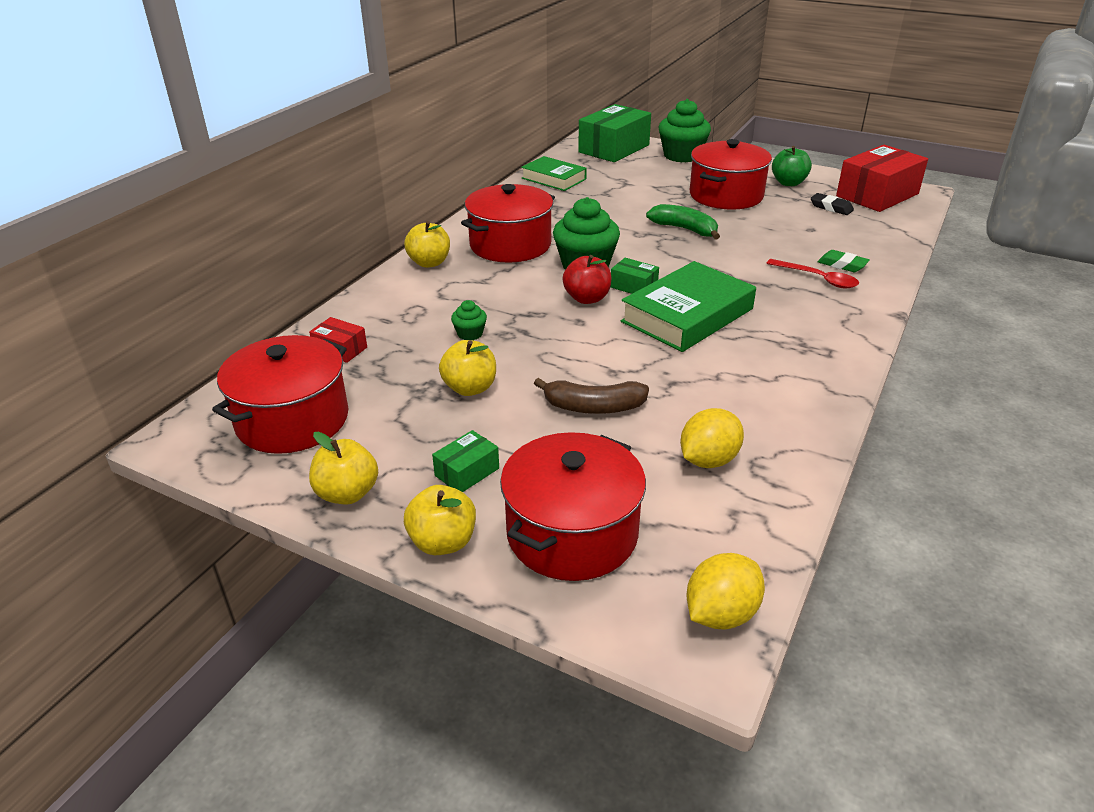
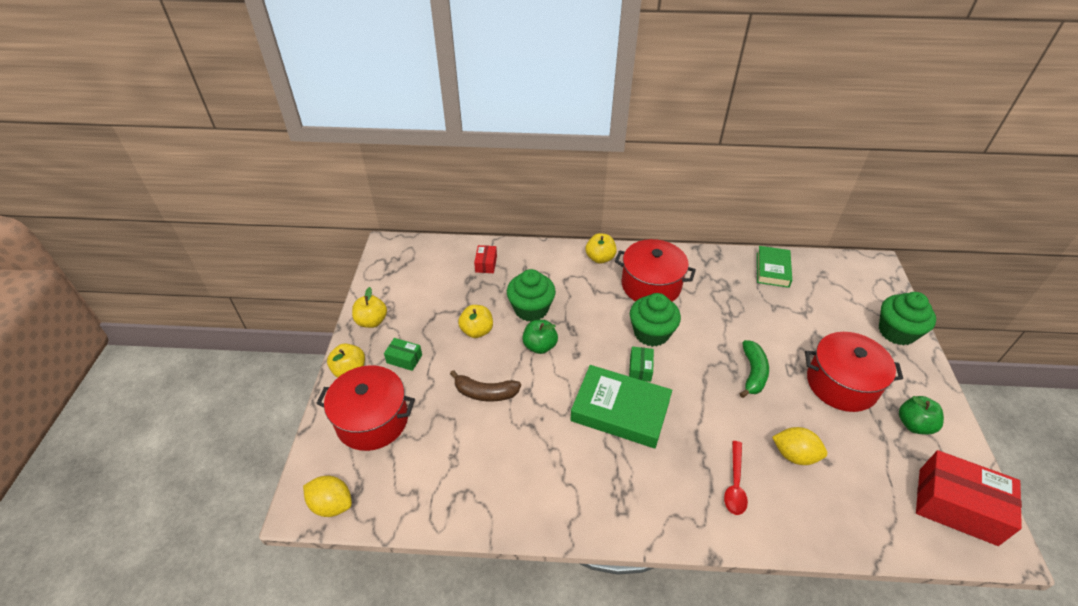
camera: 65 degrees right, 10 degrees up
red pot [212,335,349,454] -> none
green cupcake [451,300,487,340] -> green cupcake [507,269,556,321], size x2.12
brown banana [534,378,649,414] -> brown banana turned 60 degrees counterclockwise [450,370,521,402]
red apple [563,255,611,304] -> none
green box [578,104,651,162] -> none
yellow lemon [680,408,744,468] -> yellow lemon moved to [772,427,827,465]
black eraser [811,193,854,215] -> none
green eraser [818,250,870,272] -> none
none -> green apple [522,320,558,354]

